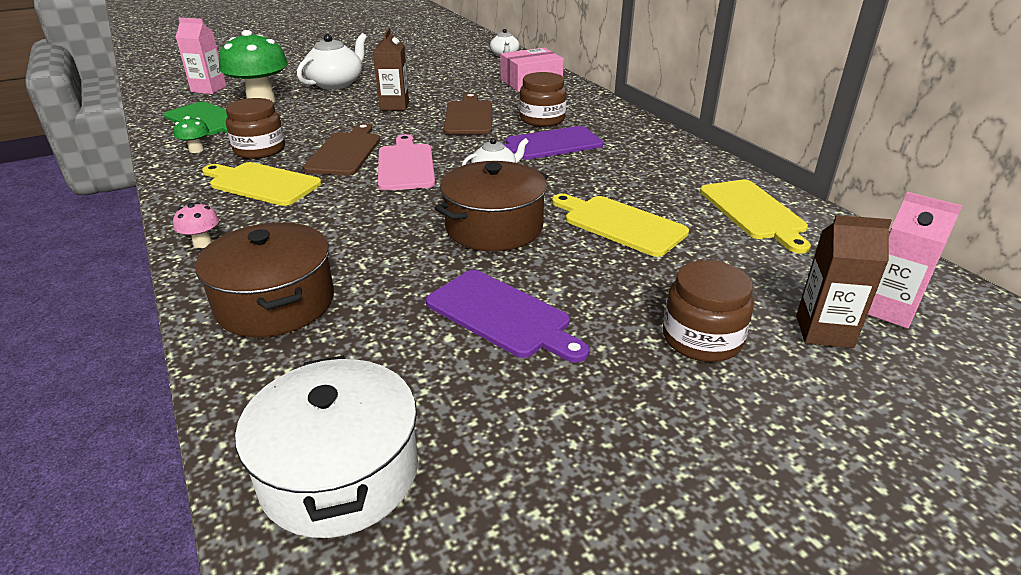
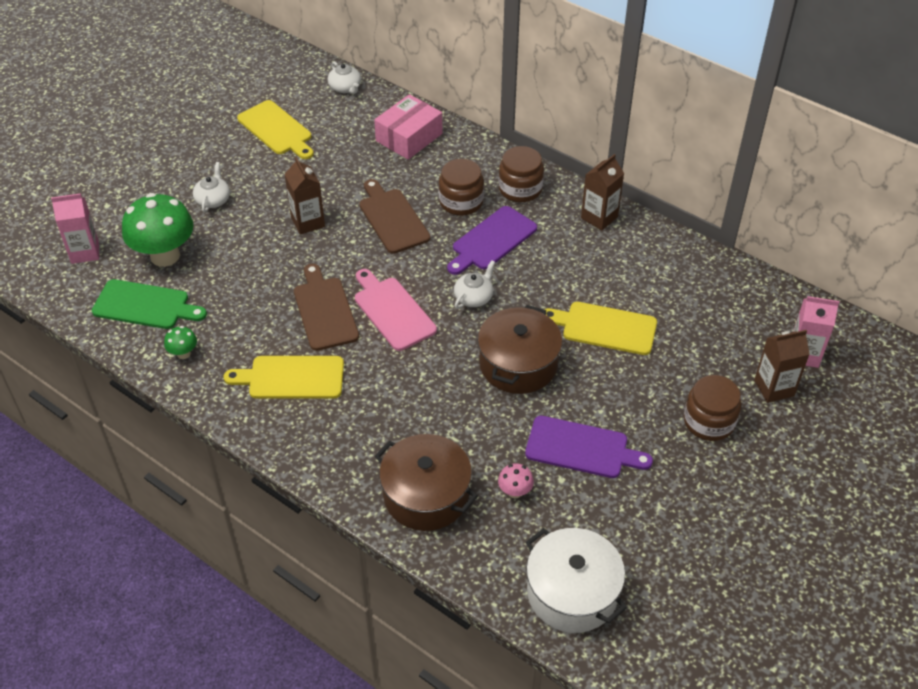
camera: 25 degrees left, 15 degrees up
pink mushroom [173,202,219,248] -> pink mushroom moved to [498,463,534,498]
brown jar [226,98,285,159] -> brown jar moved to [498,146,544,202]
white teapot [297,33,367,90] -> white teapot [193,162,230,213], size x0.58
yellow cutting board [700,179,811,254] -> yellow cutting board moved to [237,100,314,159]
none -> brown carton [581,154,624,231]

